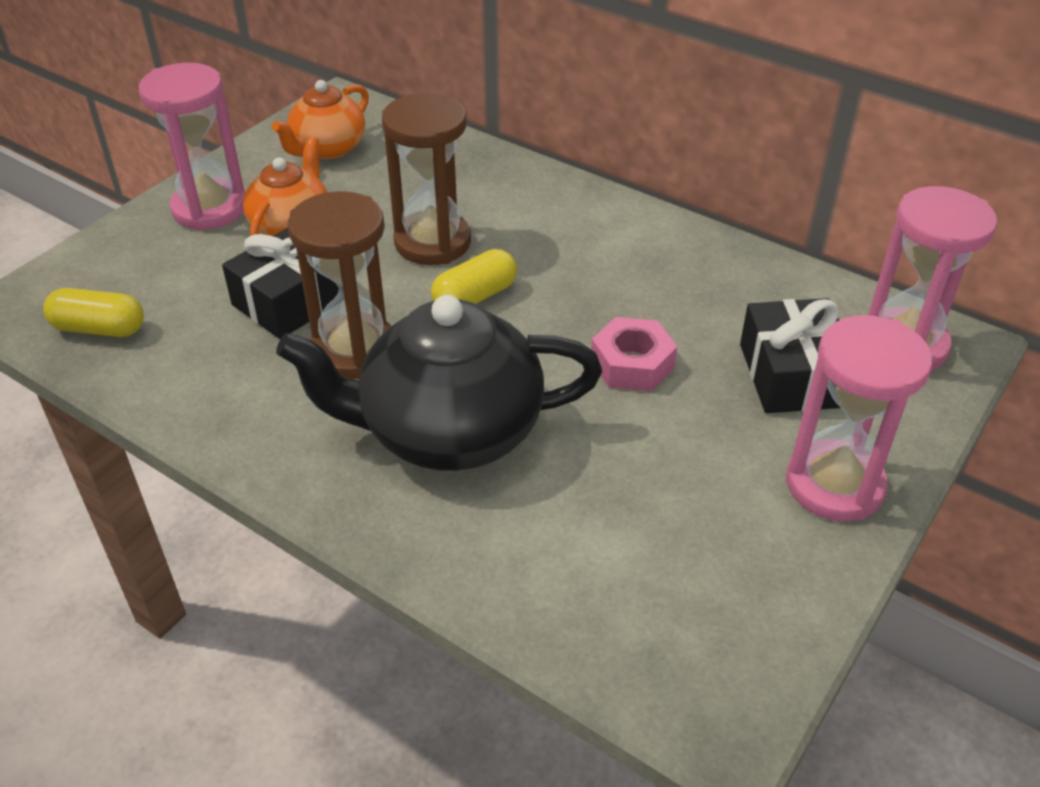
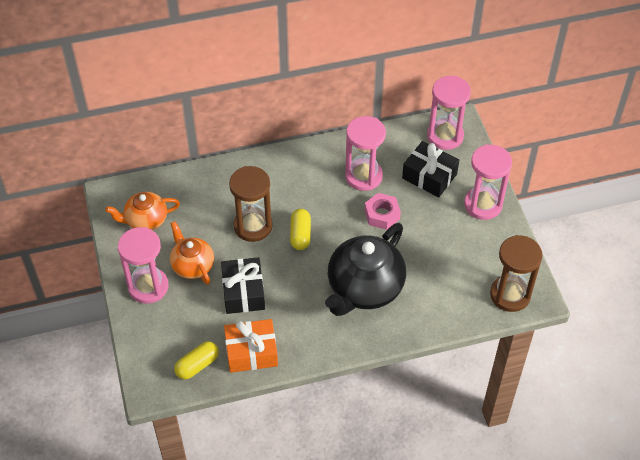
camera: 50 degrees left, 10 degrees up
orange teapot [272,80,369,159] -> orange teapot turned 90 degrees clockwise [105,192,180,230]
brown hourglass [288,191,391,379] -> brown hourglass moved to [490,235,543,312]
none -> orange gift [224,319,278,373]
none -> pink hourglass [345,116,386,191]

